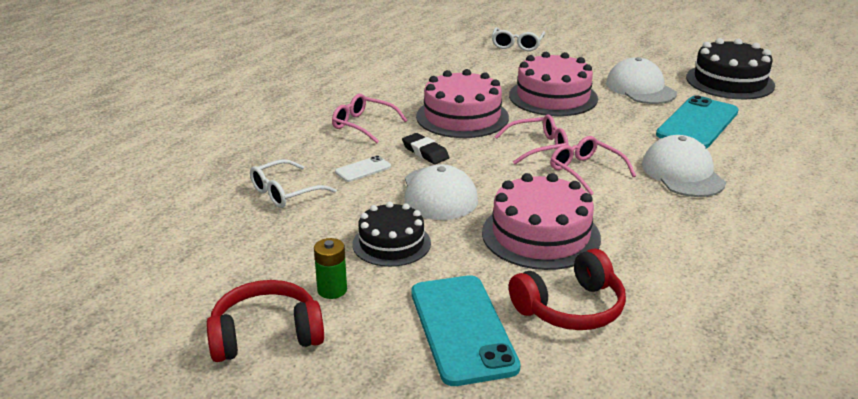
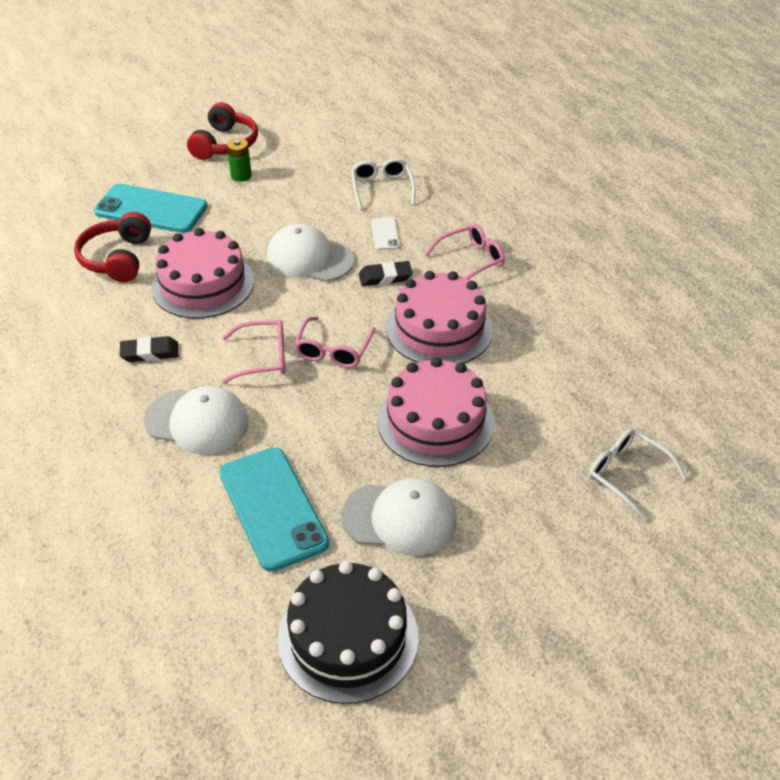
camera: 120 degrees right, 15 degrees up
black cake [353,202,431,267] -> none
none -> black eraser [120,336,178,362]

